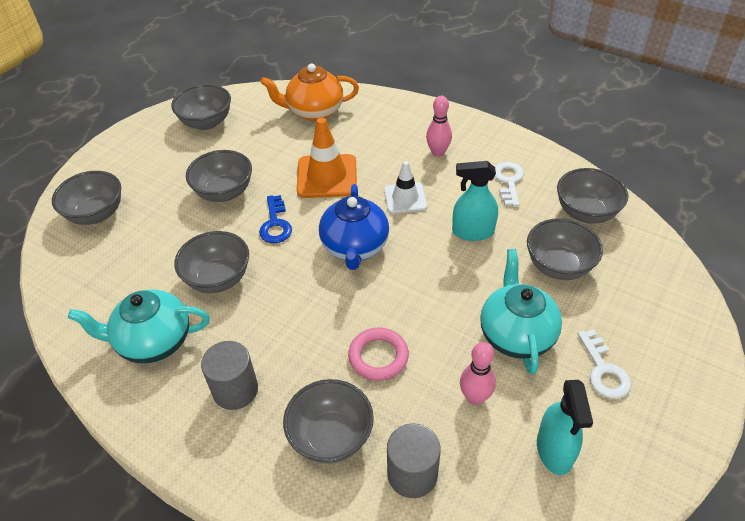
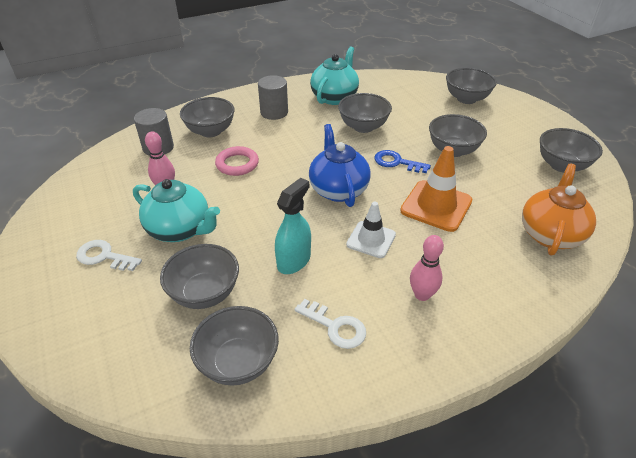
camera: 120 degrees right, 5 degrees down
blue teapot [319,184,389,270] -> blue teapot turned 45 degrees clockwise [309,124,371,207]
turquoise spray bottle [537,380,593,475] -> none

